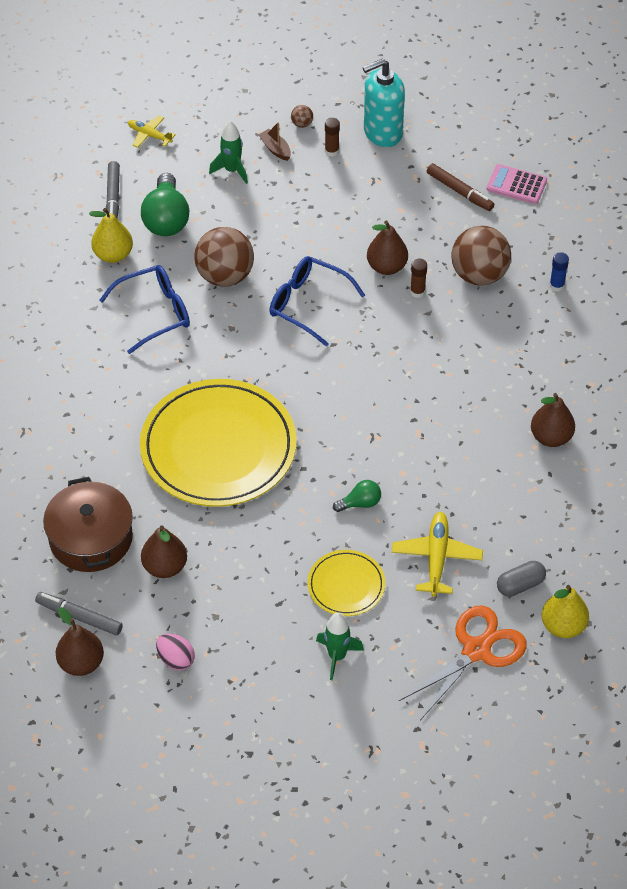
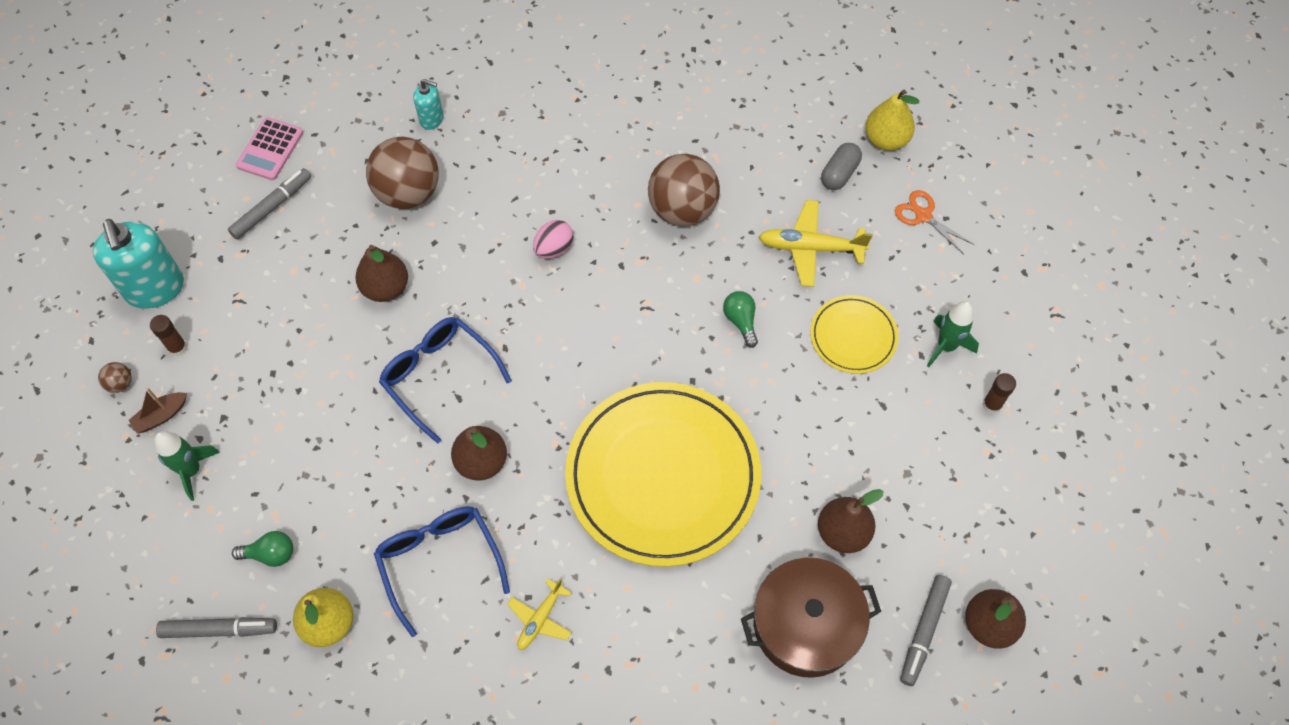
camera: 90 degrees left, 10 degrees up
yellow plane [128,116,176,148] -> yellow plane moved to [507,579,572,650]
green light bulb [141,173,189,236] -> green light bulb [232,531,293,567], size x0.52
pink egg [156,634,195,671] -> pink egg moved to [533,220,573,259]
brown ball [194,227,254,287] -> brown ball moved to [648,154,720,226]
blue glasses [269,256,365,346] -> blue glasses turned 105 degrees clockwise [379,317,512,444]
orange scissors [399,605,527,720] -> orange scissors [895,190,974,254], size x0.55
brown glue stick [410,259,427,298] -> brown glue stick moved to [983,373,1016,414]
brown marker [427,163,494,211] -> grey marker [228,168,311,239]
grey capsule [497,561,546,597] -> grey capsule turned 60 degrees clockwise [821,143,862,190]
brown pear [531,393,575,447] -> brown pear moved to [451,426,507,481]
blue glue stick [550,252,569,292] -> turquoise soap dispenser [413,79,444,130]

